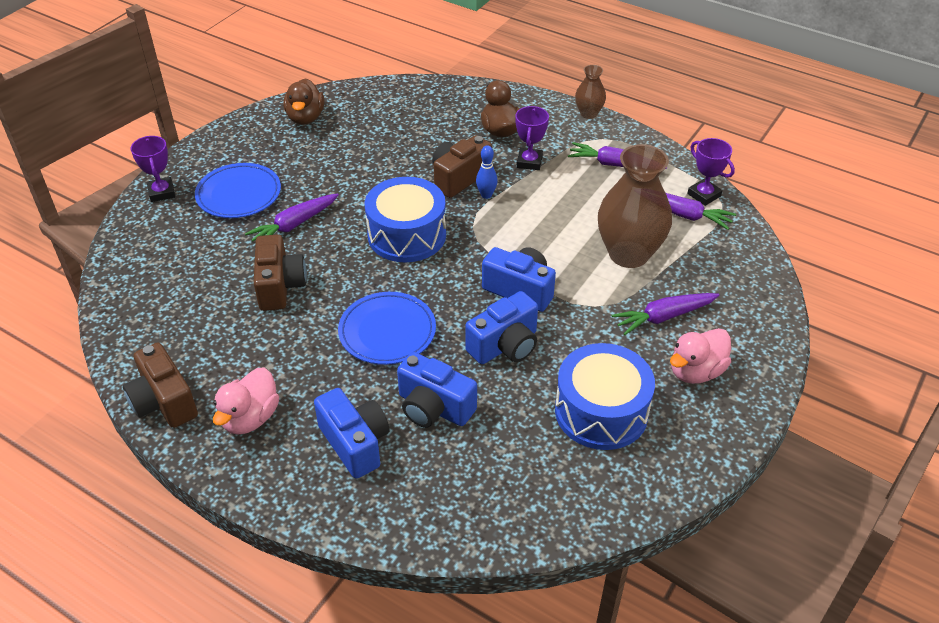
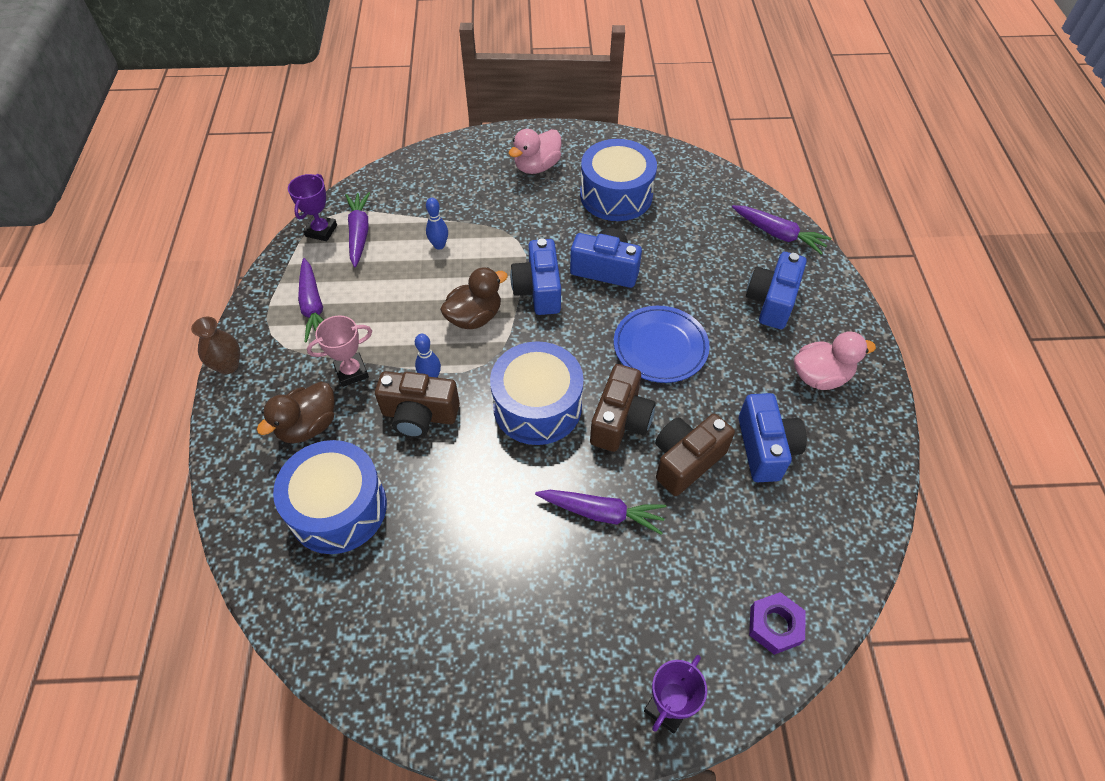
camera: 125 degrees left, 10 degrees up
brown camera [123,342,198,428] -> brown camera moved to [590,364,656,452]
blue plate [195,163,281,218] -> none
brown duck [283,78,324,125] -> brown duck moved to [440,267,508,329]
blue camera [397,352,477,428] -> blue camera moved to [738,393,807,482]
purple trophy [515,106,549,170] -> pink trophy [307,315,372,387]
brown vase [598,144,672,268] -> blue bowling pin [426,198,448,250]
purple carrot [611,293,720,335] -> purple carrot moved to [732,205,831,255]
pink duck [670,328,731,384] -> pink duck turned 120 degrees clockwise [508,129,562,174]
none -> blue drum [273,440,387,554]
none -> purple nut [749,592,805,655]

